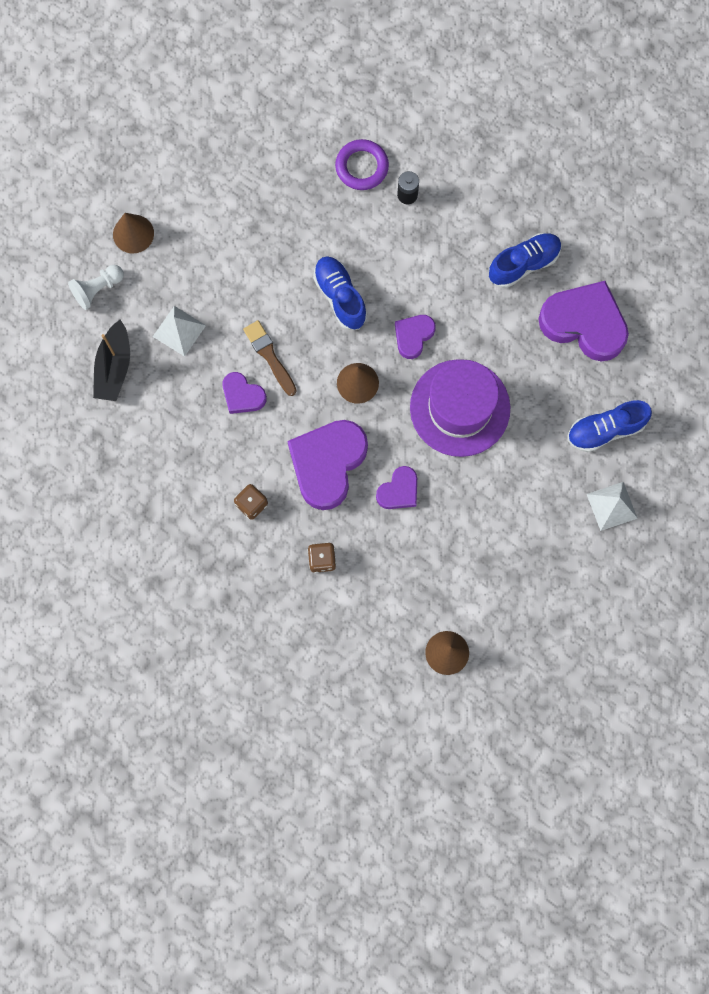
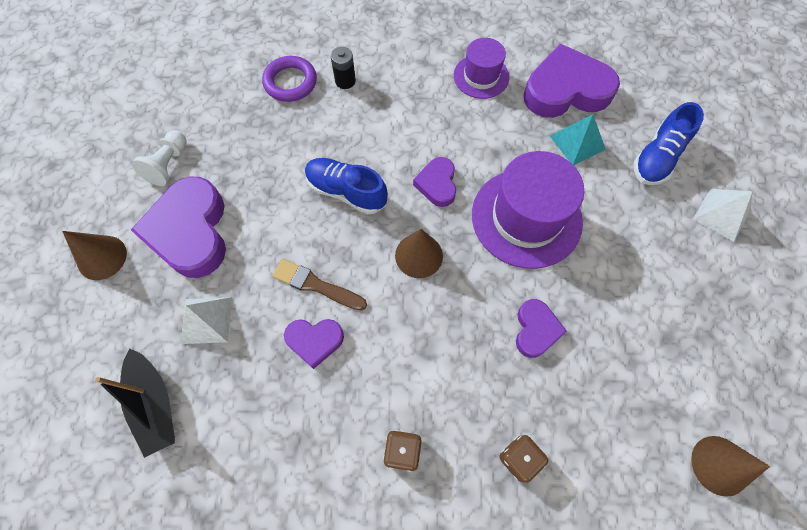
camera: 35 degrees left, 10 degrees down
white pawn [68,265,124,310] -> white pawn moved to [132,130,187,186]
purple heart [287,420,368,510] -> purple heart moved to [131,177,226,278]
blue shoe [489,233,562,288] -> purple hat [454,38,509,99]
none -> turquoise pyramid [550,114,606,165]

